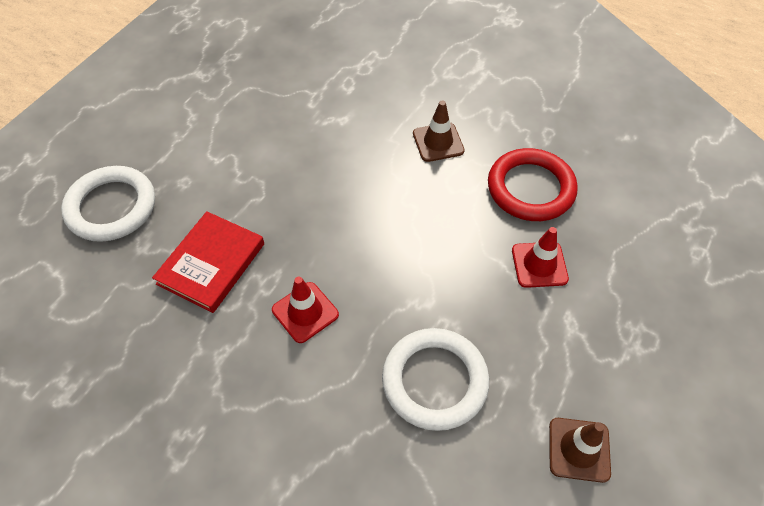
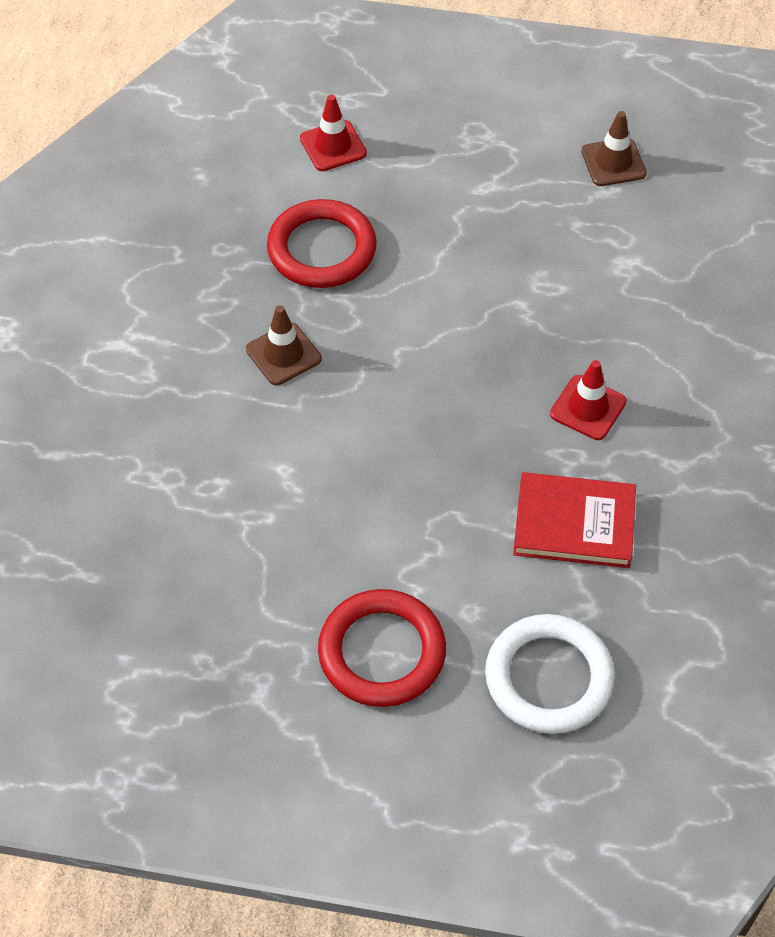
camera: 110 degrees left, 0 degrees up
white ring [382,328,489,431] -> none
red traffic cone [512,227,569,288] -> red traffic cone moved to [300,95,367,171]
none -> red ring [318,589,446,707]

